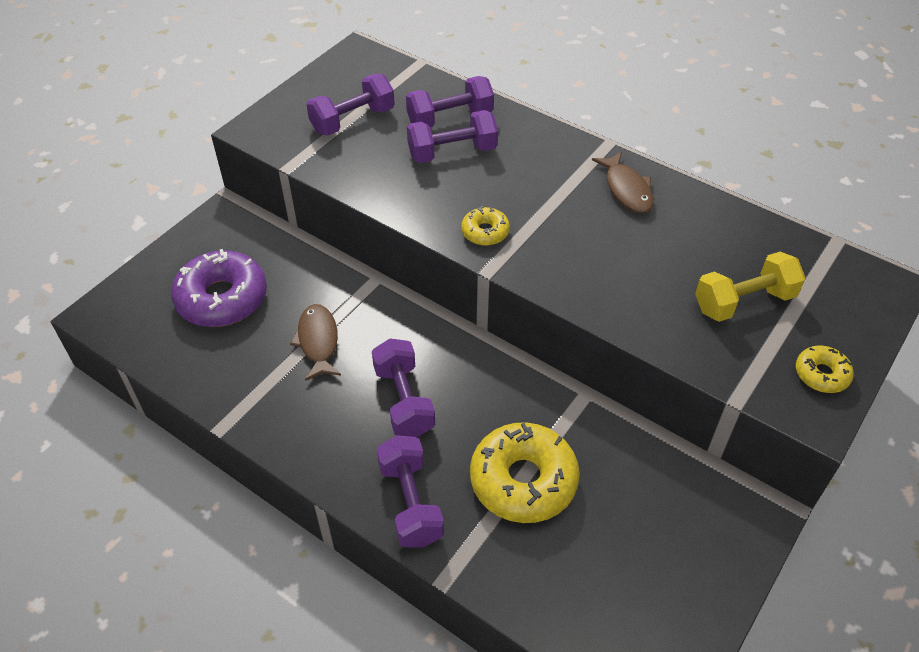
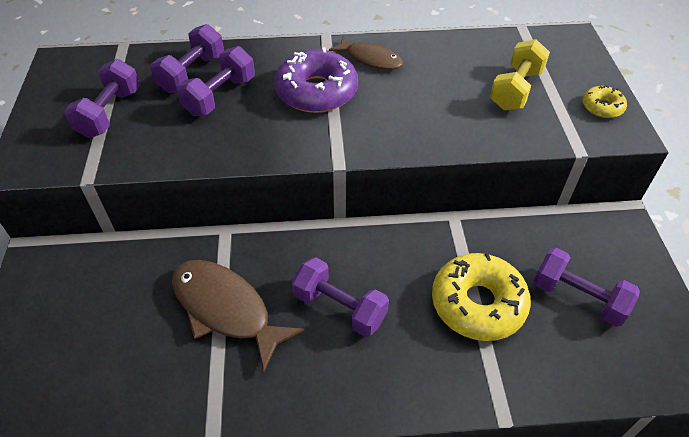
camera: 40 degrees left, 0 degrees up
purple donut [171,249,267,327] -> purple donut moved to [274,47,358,113]
brown fish [290,304,341,381] -> brown fish [172,260,304,371], size x1.60
purple dumbbell [377,435,444,547] -> purple dumbbell moved to [534,247,640,327]
yellow donut [461,206,510,246] -> none

